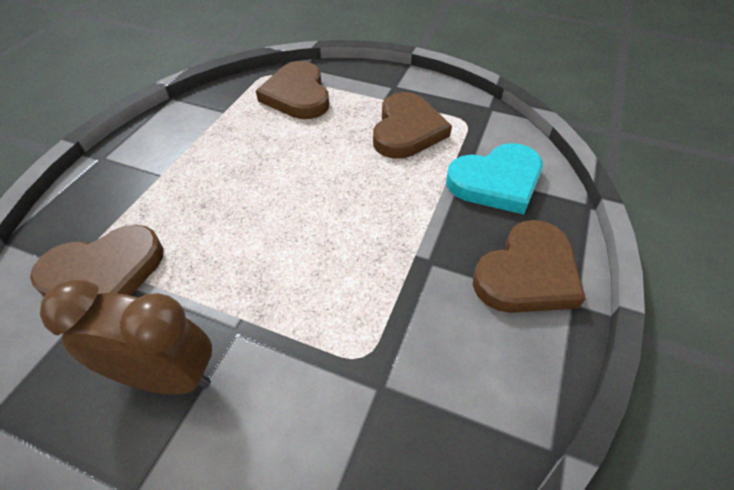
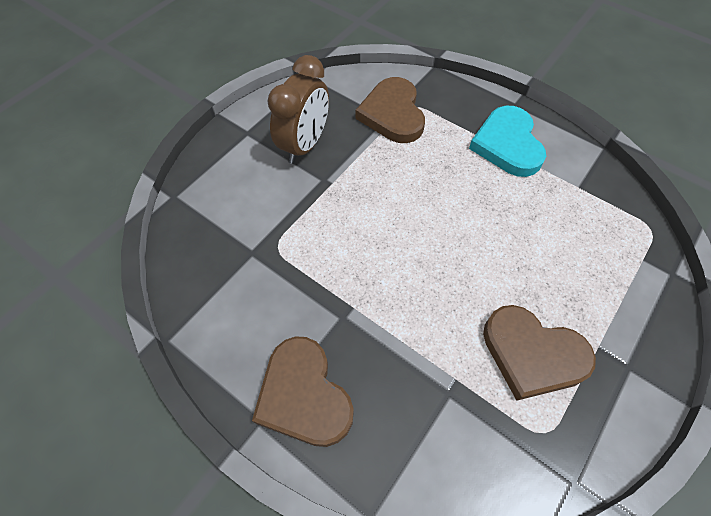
camera: 105 degrees right, 10 degrees up
brown heart [256,61,329,119] -> none
turquoise heart [446,143,543,215] -> turquoise heart moved to [469,106,546,177]

